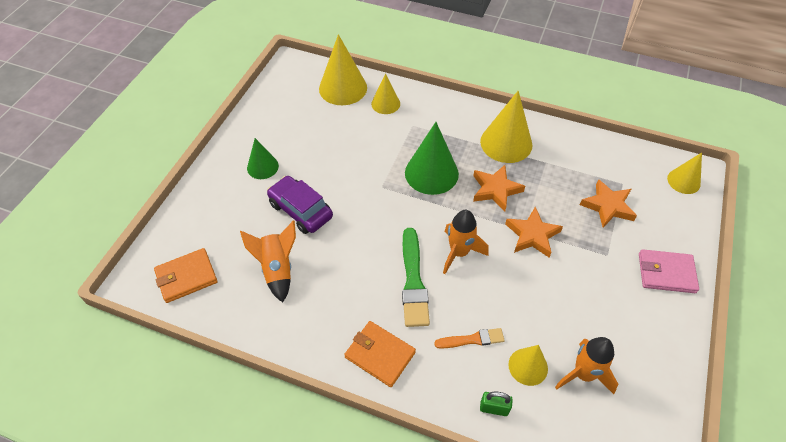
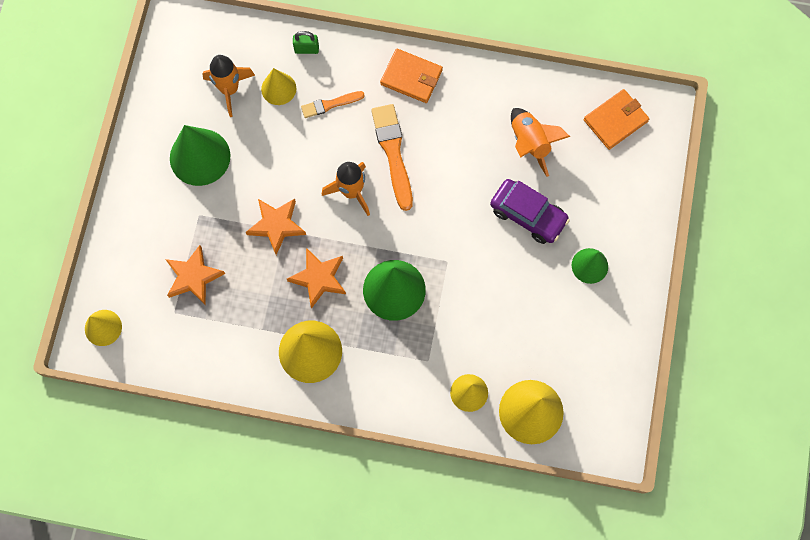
camera: 170 degrees right, 20 degrees up
green brush [402,228,430,327] -> orange brush [371,104,413,211]
pink wallet [639,249,699,293] -> none
none -> green cone [170,125,230,186]

